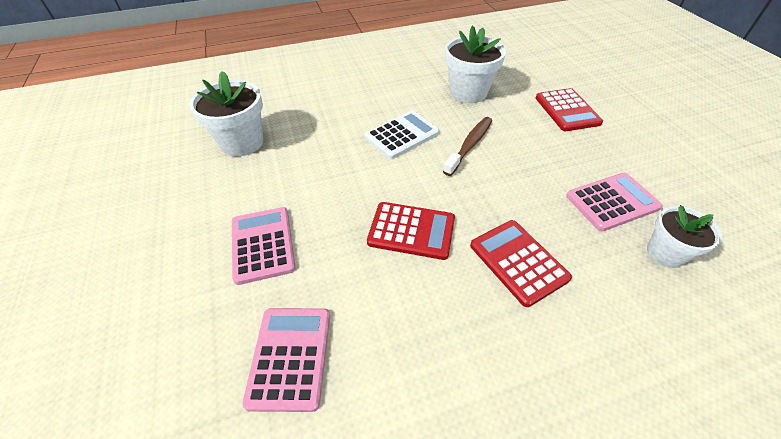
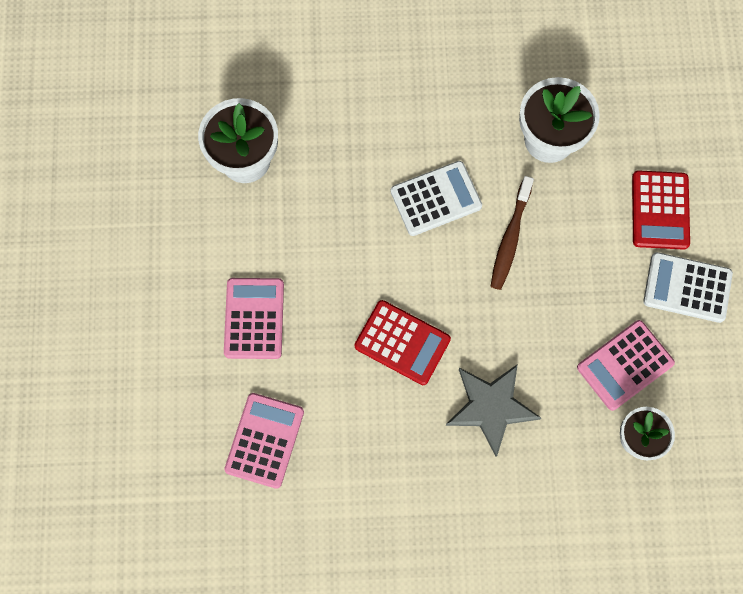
camera: 15 degrees right, 25 degrees up
brown toothbrush [443,117,492,176] -> brown toothbrush turned 150 degrees clockwise [490,176,534,290]
red calculator [470,220,572,307] -> grey star [445,364,541,457]
pink calculator [566,173,663,231] -> pink calculator turned 150 degrees clockwise [577,320,675,411]
none -> white calculator [643,252,733,323]

